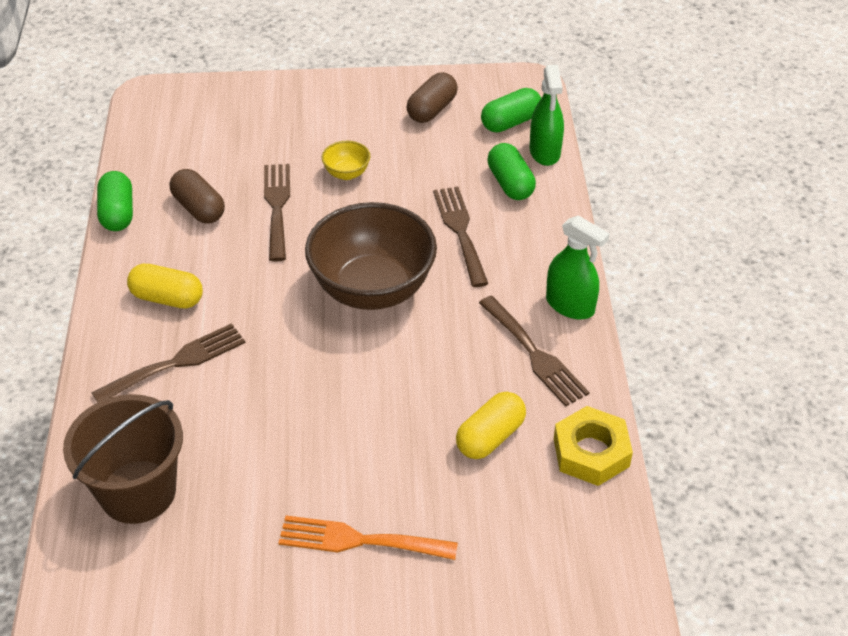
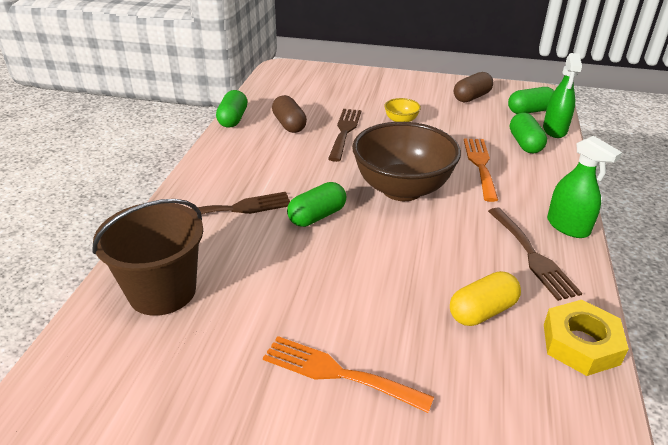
camera: 15 degrees right, 10 degrees down
yellow capsule [127,264,203,308] -> none
brown fork [433,187,488,287] -> orange fork [464,139,498,202]
none -> green capsule [287,182,346,227]

